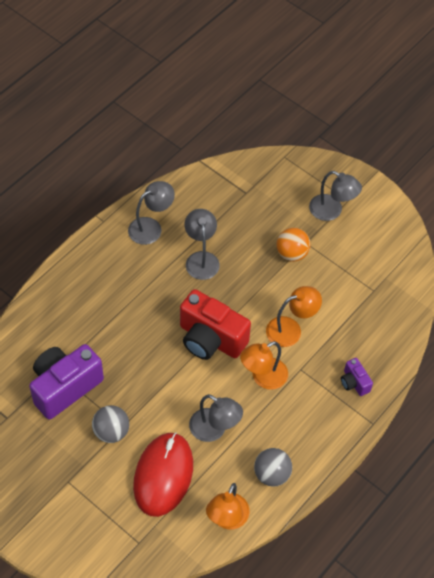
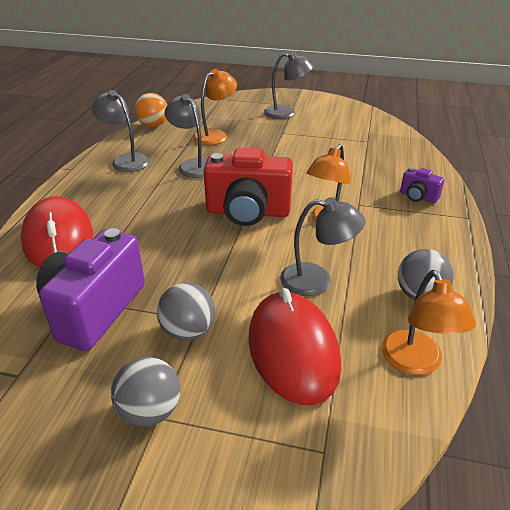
camera: 25 degrees left, 20 degrees down
grey lamp [128,181,175,245] -> grey lamp turned 75 degrees counterclockwise [92,90,150,172]
orange lamp [266,286,322,347] -> orange lamp moved to [193,69,237,145]
orange ball [277,228,311,262] -> orange ball moved to [135,93,167,127]
none -> red mouse [21,196,93,268]
none -> grey ball [111,357,180,426]

